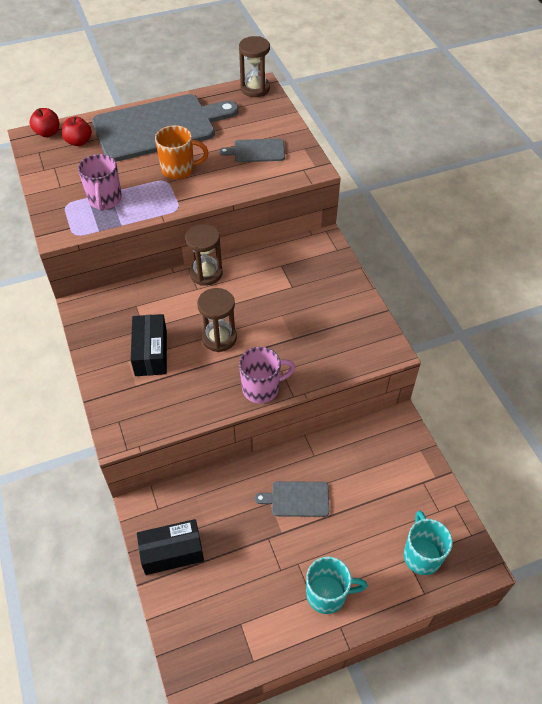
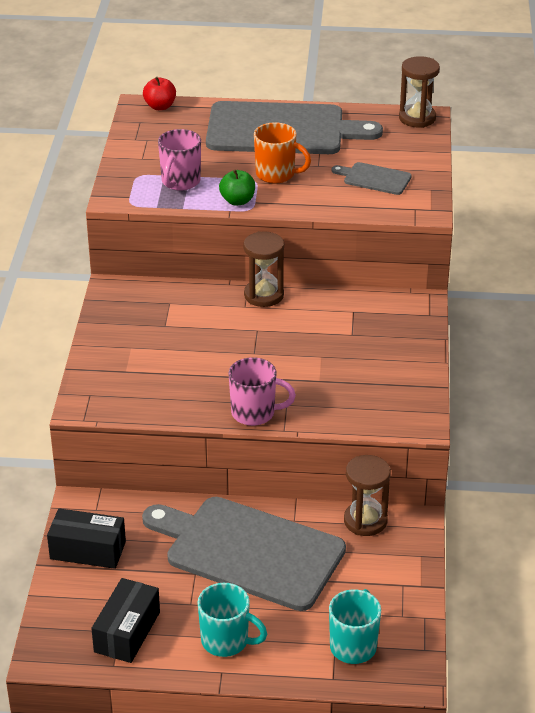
camera: 25 degrees right, 15 degrees down
red apple [62,117,92,146] -> none
black box [131,314,167,376] -> black box moved to [91,578,160,663]
brown hourglass [197,288,237,352] -> brown hourglass moved to [344,455,391,536]
grey cutting board [255,481,329,517] -> grey cutting board [142,497,346,611], size x2.29
none -> green apple [219,170,255,206]

